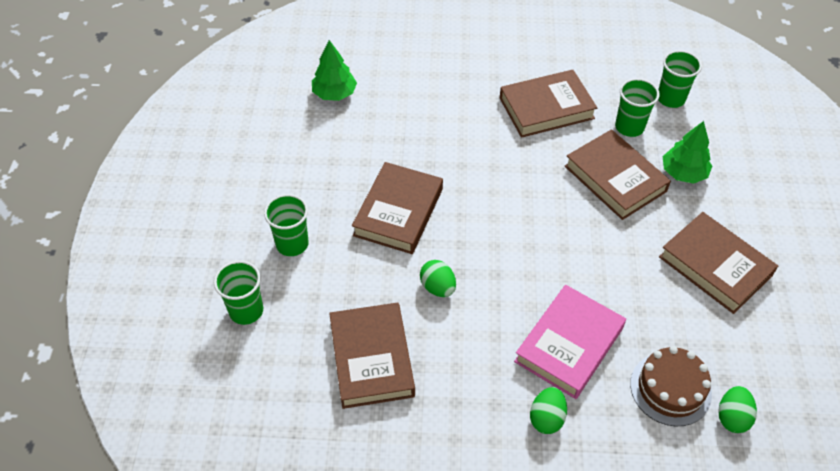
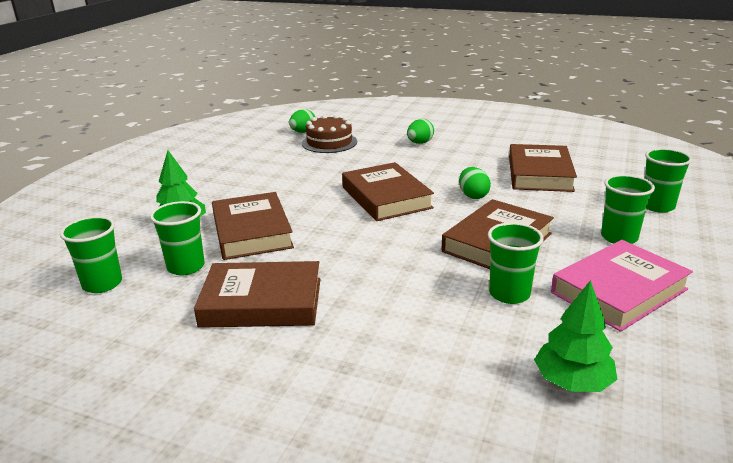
camera: 160 degrees left, 25 degrees down
pink book [514,285,626,399] -> pink book moved to [551,240,693,332]
brown book [659,212,778,314] -> brown book moved to [342,162,434,221]
none -> green cup [488,222,544,304]

